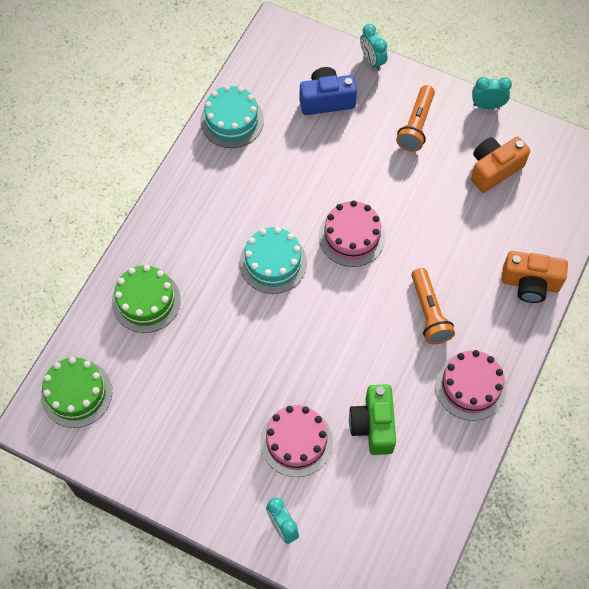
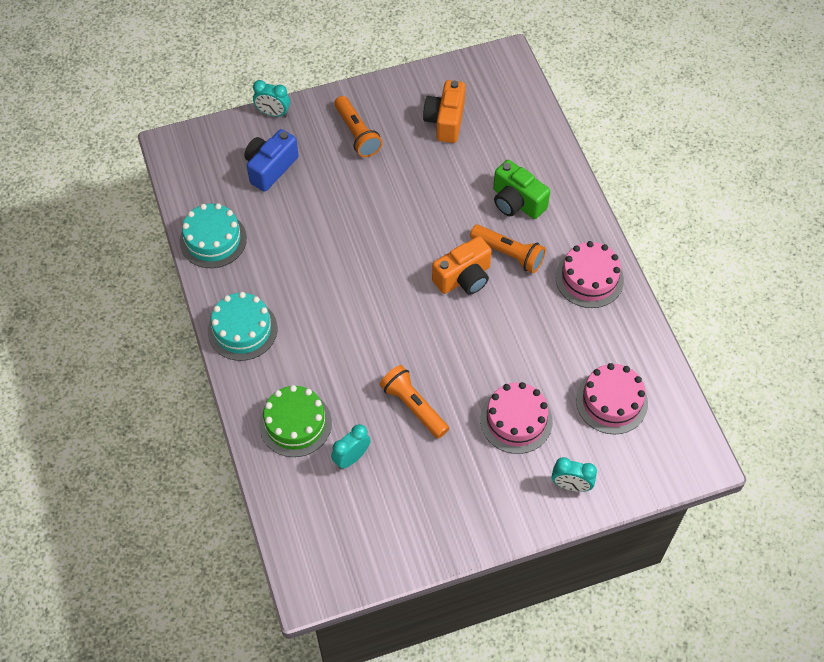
camera: 45 degrees left, 5 degrees down
green cake [41,357,112,428] -> none
turquoise cake [240,227,307,294] -> turquoise cake moved to [208,292,277,361]
pink cake [319,200,385,267] -> pink cake moved to [576,363,648,434]
green camera [349,384,396,455] -> green camera moved to [493,160,550,219]
turquoise clock [472,77,512,109] -> turquoise clock moved to [331,424,371,469]
orange camera [501,251,568,303] -> orange camera moved to [432,236,492,295]
none -> orange flashlight [380,365,449,439]

